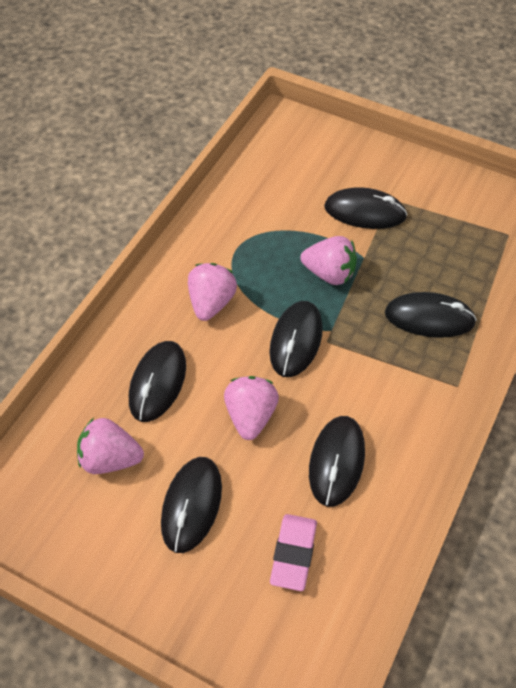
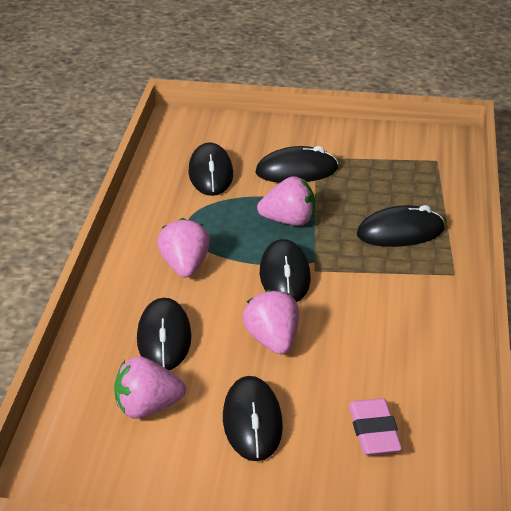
camera: 20 degrees left, 20 degrees down
black mouse [309,416,365,507] -> black mouse moved to [188,142,233,196]

